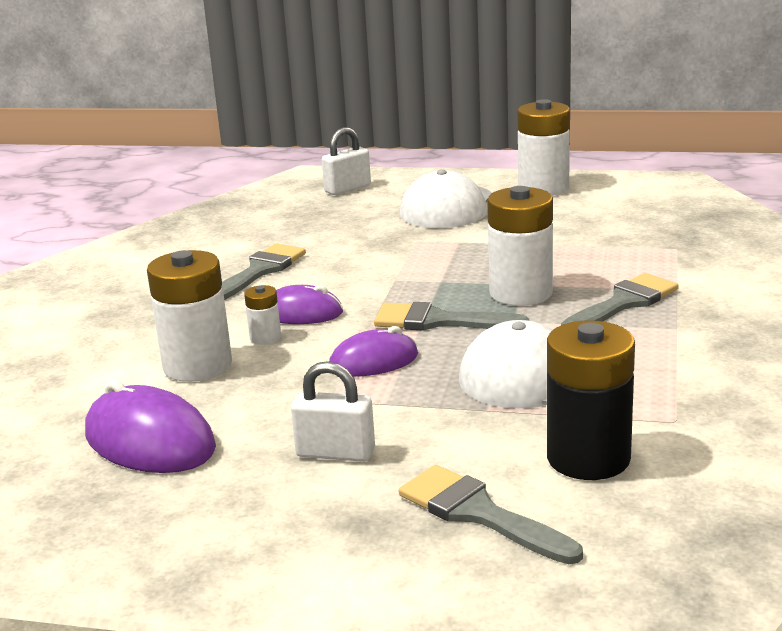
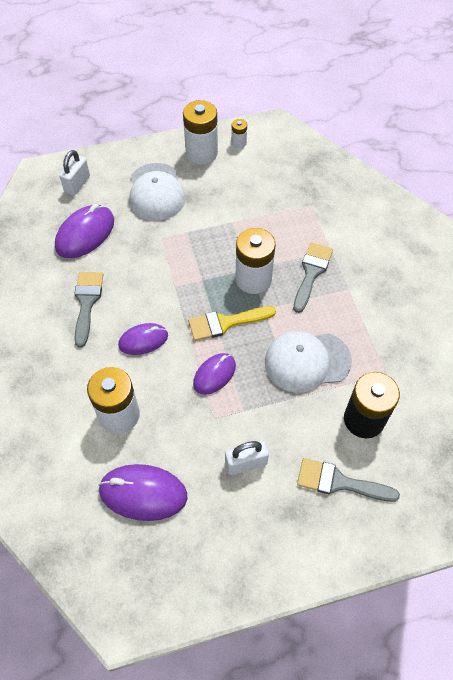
camera: 30 degrees left, 35 degrees up
white battery [244,285,281,345] -> white battery moved to [231,119,247,149]
grey brush [374,302,529,331] -> yellow brush [188,306,276,341]
none -> purple mouse [55,204,114,258]

